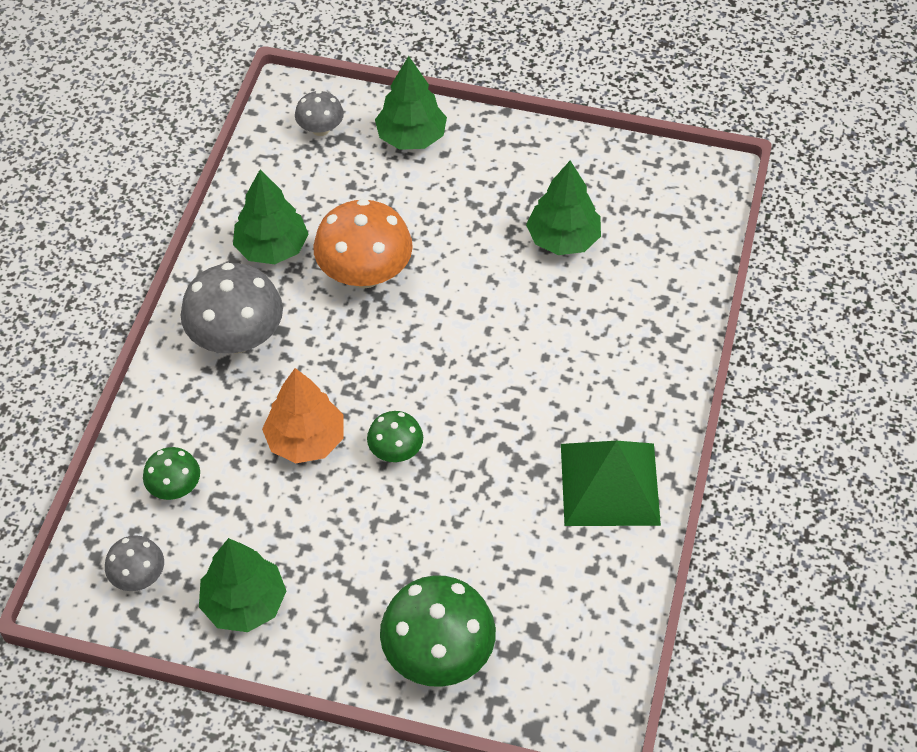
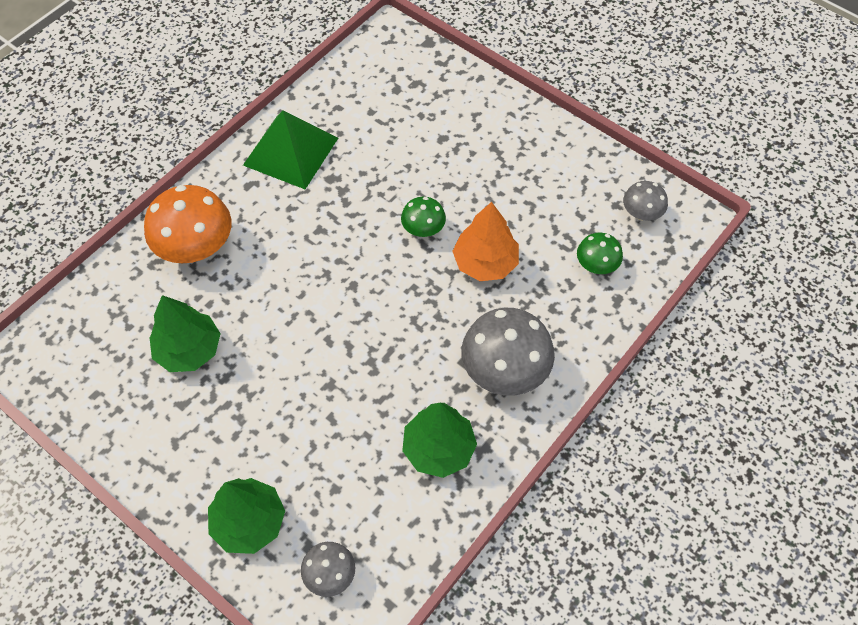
camera: 155 degrees left, 5 degrees up
green tree [199,538,286,632] -> none
orange mushroom [313,199,413,289] -> orange mushroom moved to [144,185,231,263]
green mushroom [380,575,496,687] -> none

